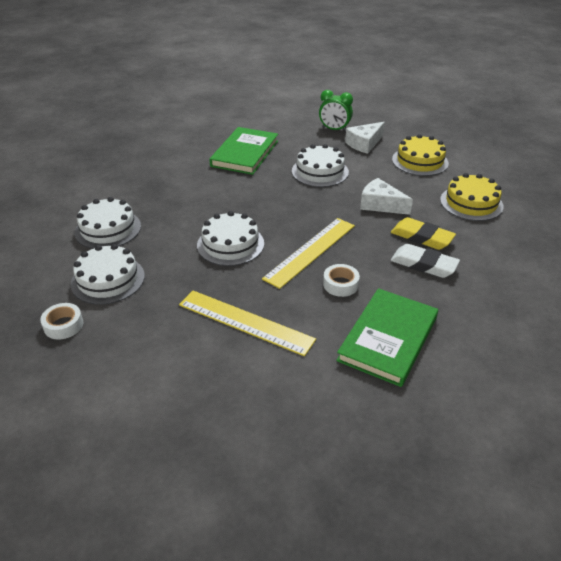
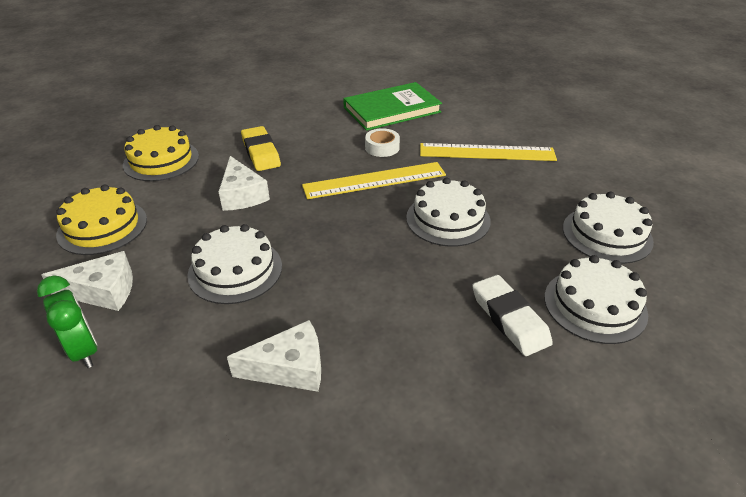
camera: 145 degrees left, 0 degrees up
white tape [40,303,83,340] -> none
yellow ruler [179,291,316,356] -> yellow ruler turned 60 degrees counterclockwise [420,143,557,161]
green book [209,127,278,175] -> white cheese [227,320,321,392]
white eraser [391,244,460,278] -> white eraser moved to [472,275,553,356]

